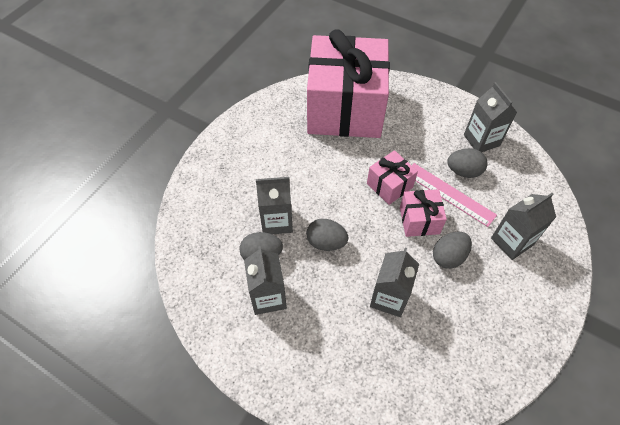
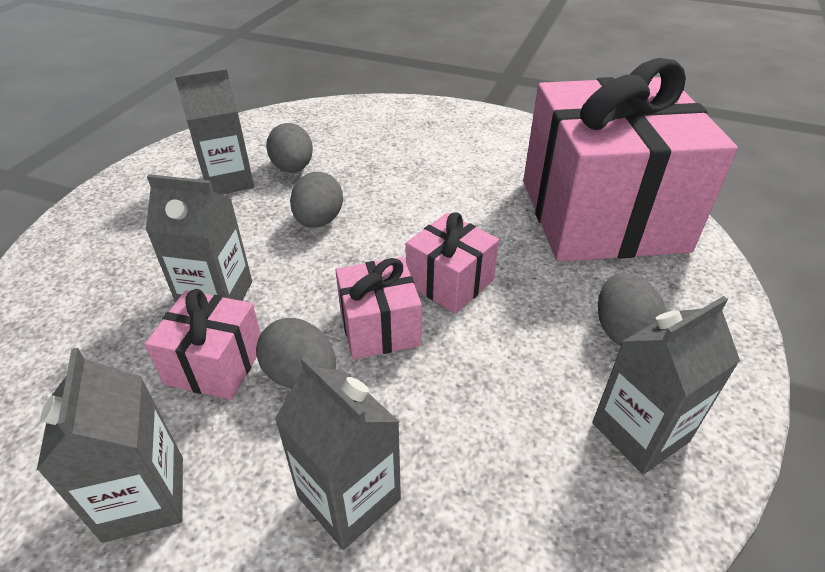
camera: 80 degrees right, 15 degrees down
grey carton [256,177,293,234] -> grey carton moved to [37,348,183,543]
pink ruler [412,163,497,227] -> none
grey egg [447,148,487,178] -> grey egg moved to [598,273,667,346]
none -> pink gift [145,289,261,400]

